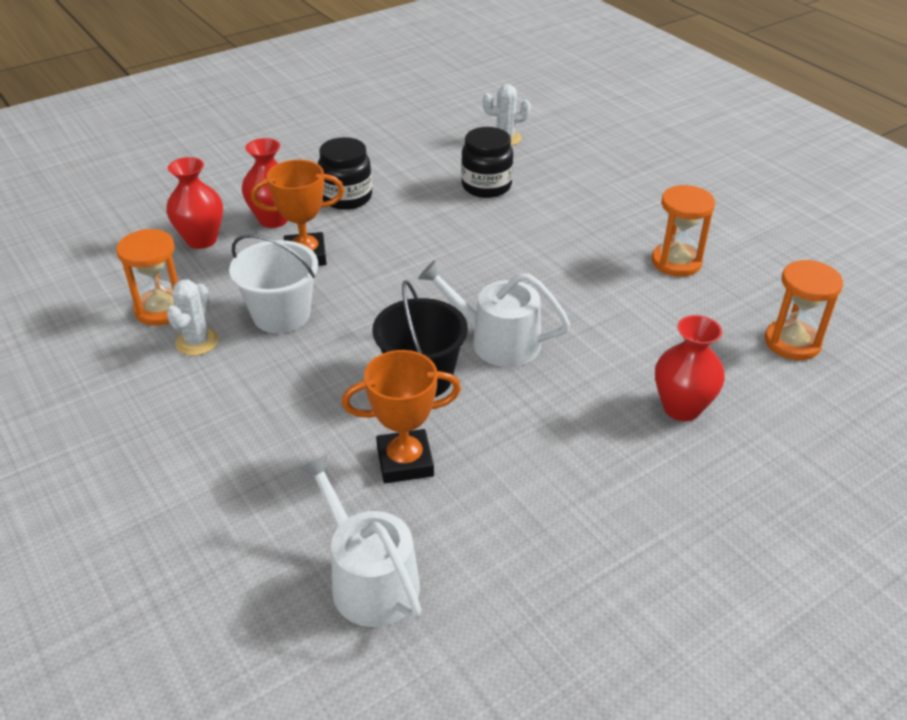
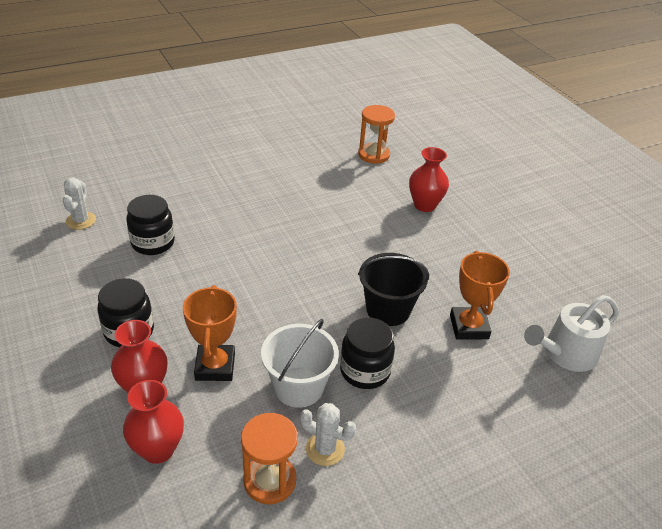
camera: 85 degrees left, 0 degrees up
white watering can [418,260,570,367] -> none
orange hourglass [652,185,715,277] -> none
none -> black jar [340,317,395,389]

